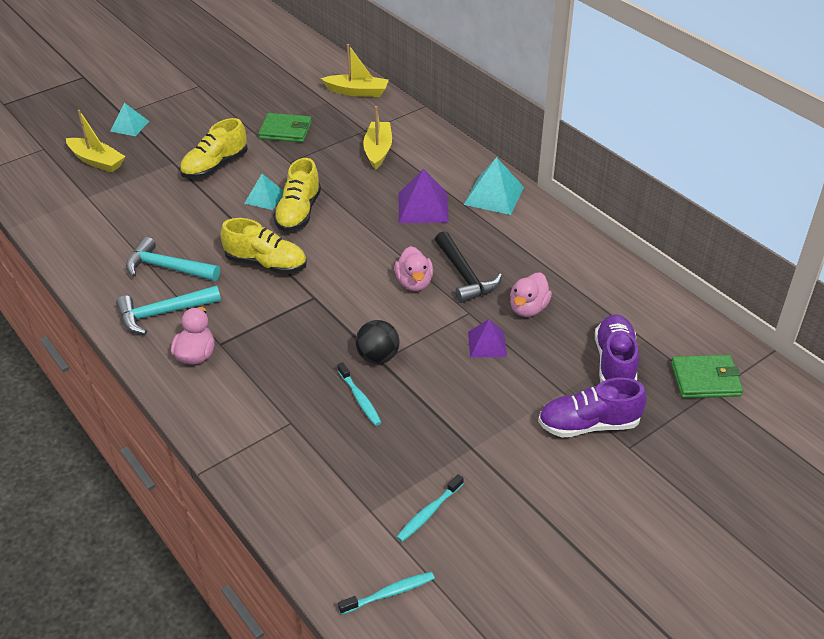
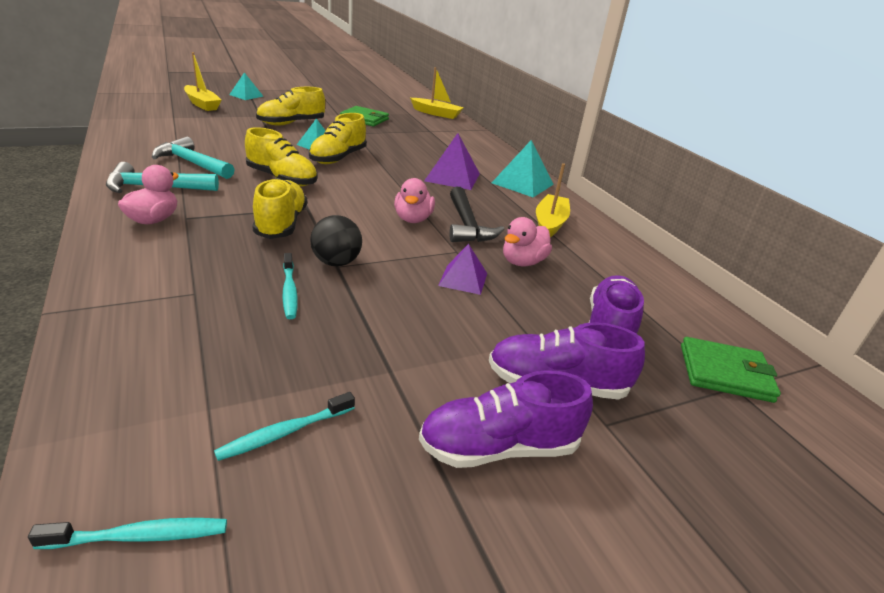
camera: 10 degrees right, 10 degrees down
yellow boat [363,106,392,170] -> yellow boat moved to [536,163,570,237]
none -> yellow shoe [252,178,307,239]
none -> purple shoe [419,371,593,468]

